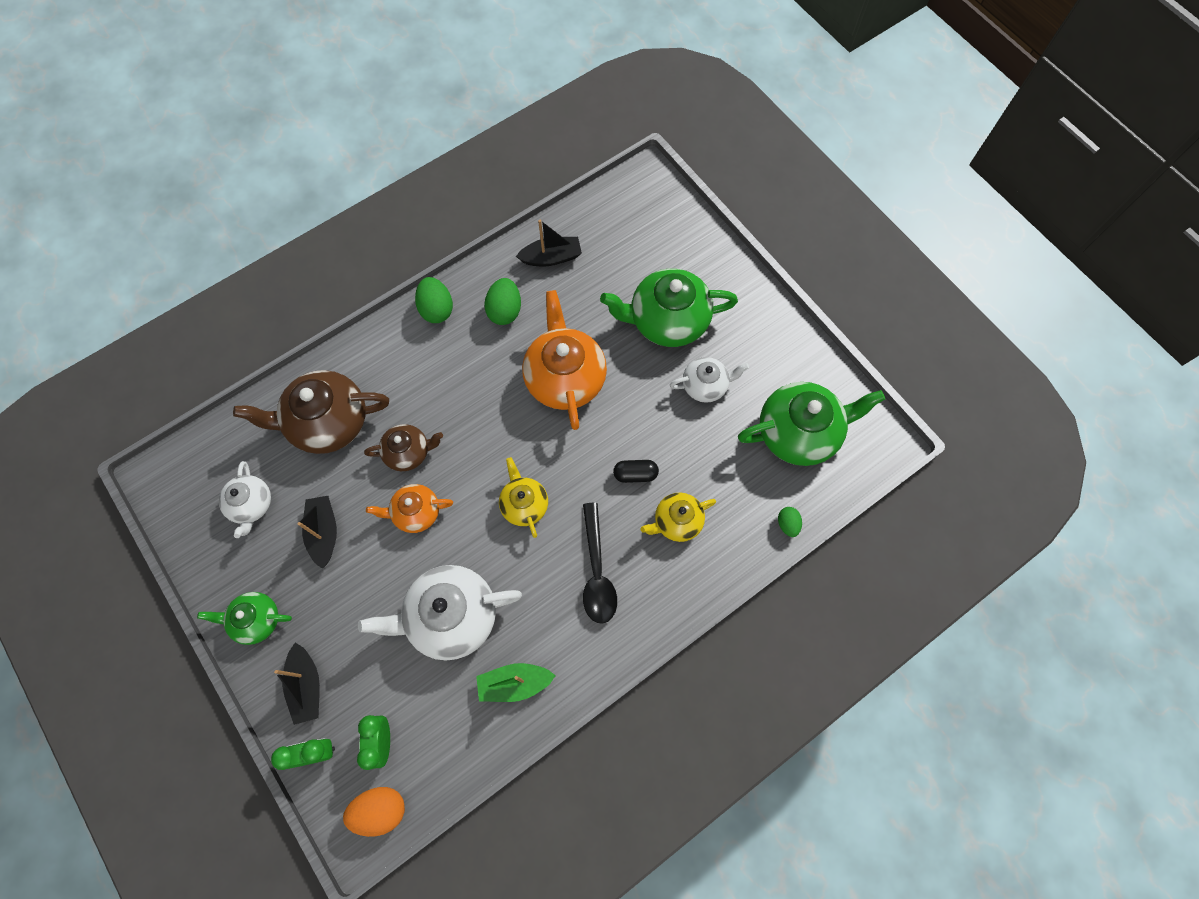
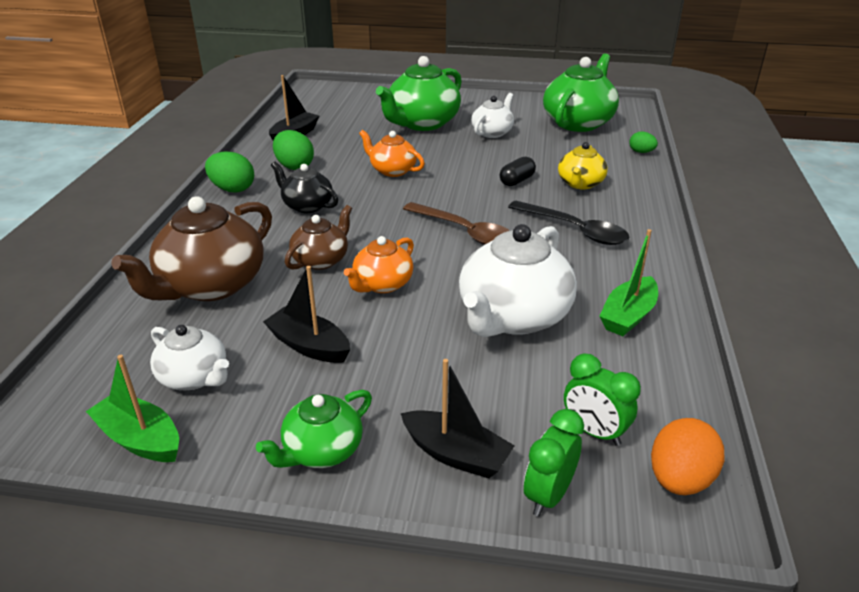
camera: 45 degrees left, 35 degrees down
yellow teapot [499,457,548,538] -> brown spoon [403,202,510,245]
orange teapot [522,290,607,430] -> orange teapot [359,130,425,177], size x0.56
none -> green boat [86,355,179,462]
none -> black teapot [271,161,338,213]

